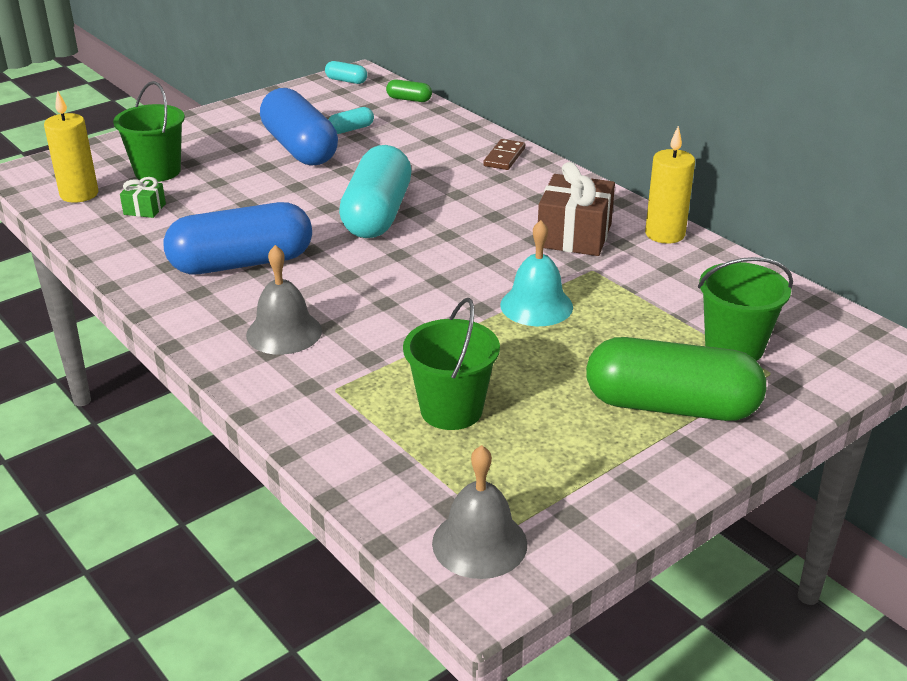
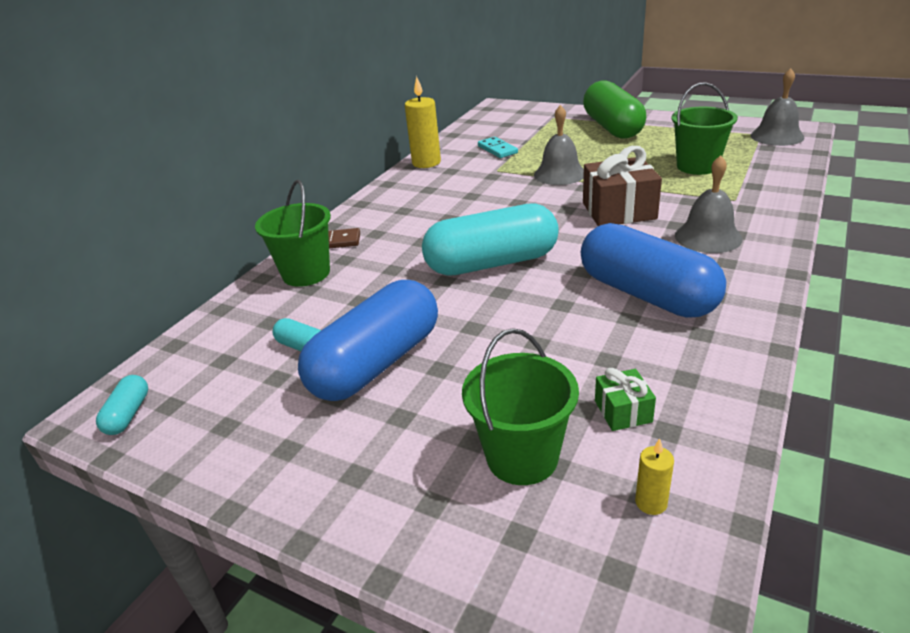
camera: 110 degrees left, 0 degrees up
yellow candle [44,90,98,203] -> yellow candle [635,438,674,515], size x0.49
green capsule [386,79,432,102] -> none
turquoise bell [500,220,573,326] -> grey bell [534,105,584,185]
brown gift [538,162,615,256] -> brown gift moved to [583,146,662,226]
green bucket [698,257,793,361] -> green bucket moved to [255,180,331,287]
none -> turquoise domino [478,137,518,158]

